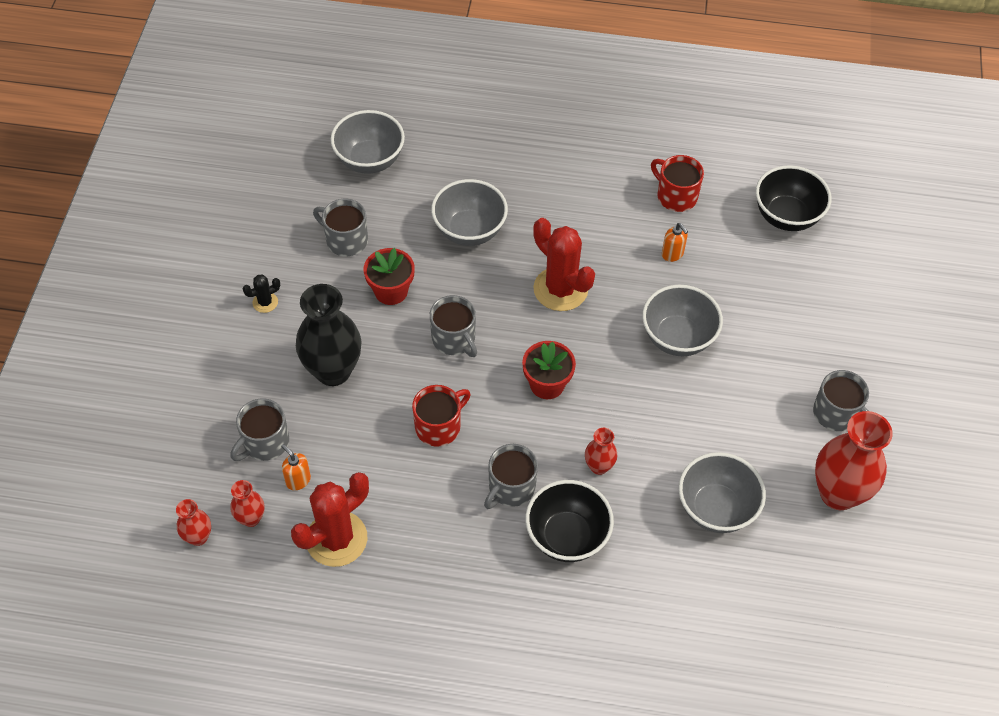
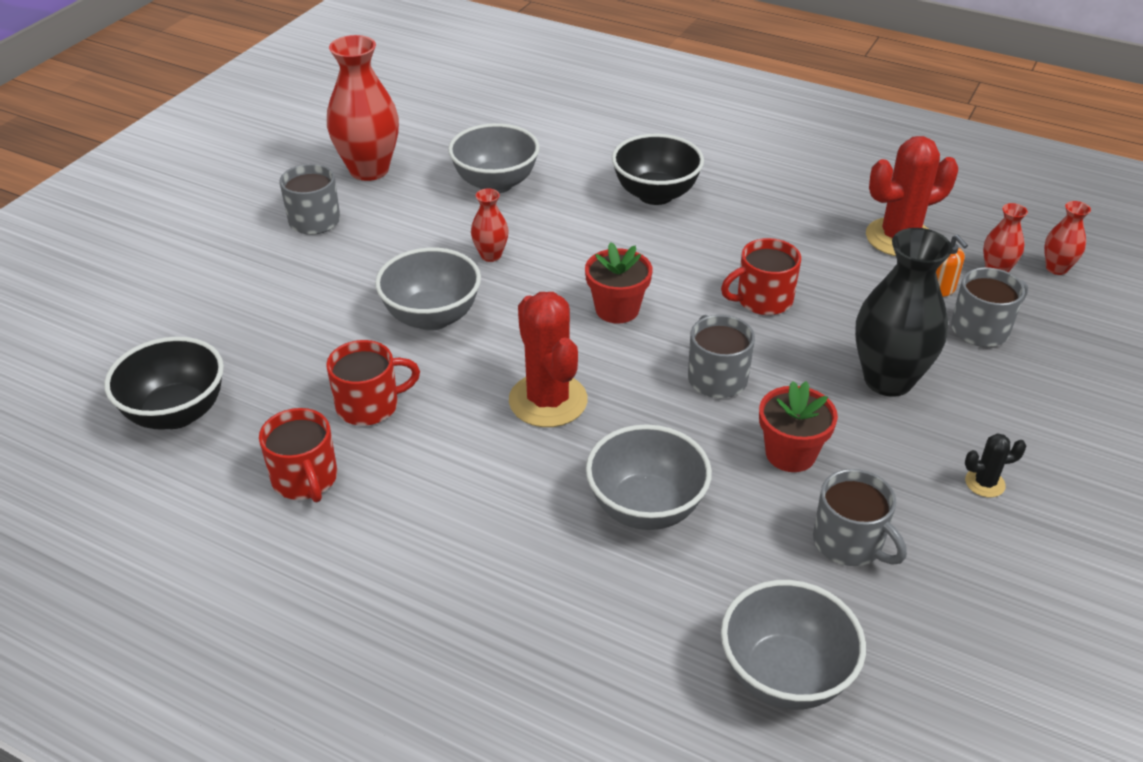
camera: 160 degrees left, 15 degrees down
grey mug [484,444,538,509] -> none
red vase [585,428,617,475] -> red vase moved to [471,188,509,262]
orange soap dispenser [662,223,688,262] -> red mug [326,340,420,426]

